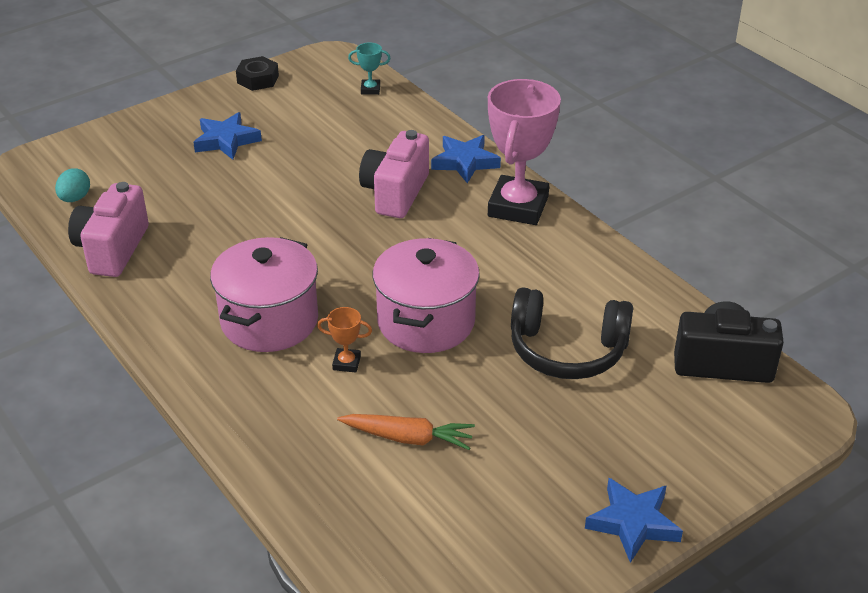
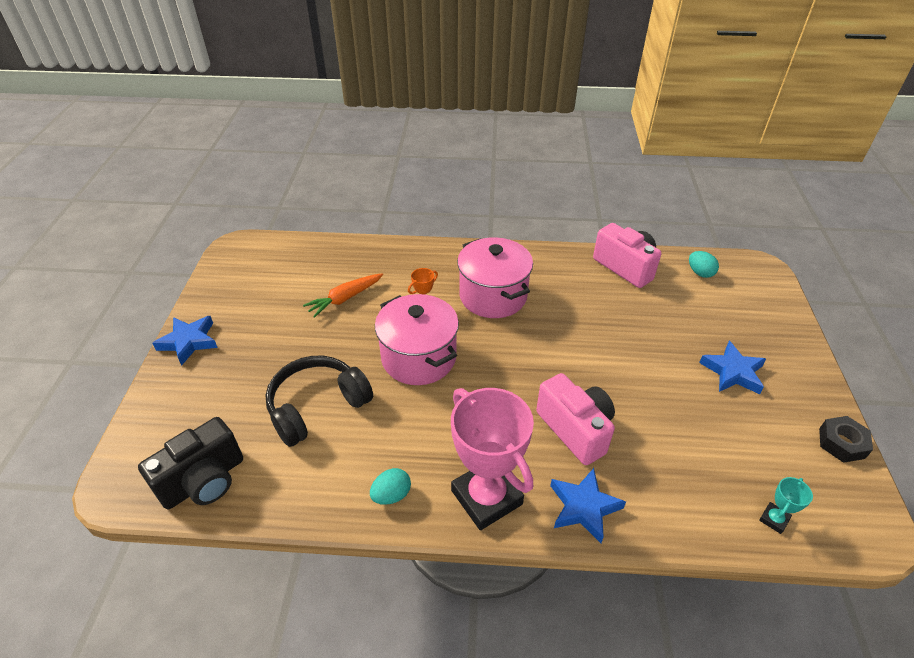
camera: 130 degrees right, 5 degrees up
none -> turquoise egg [370,468,411,505]

